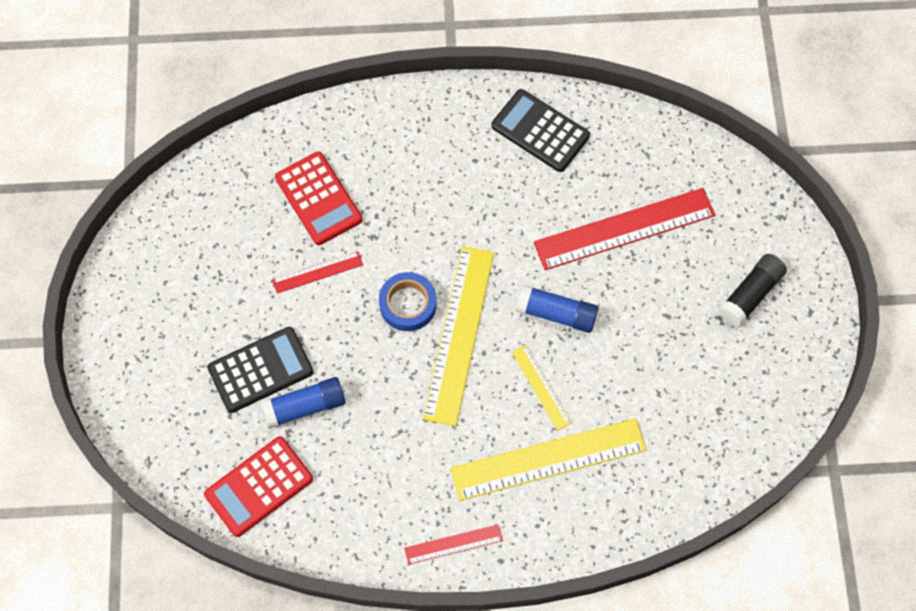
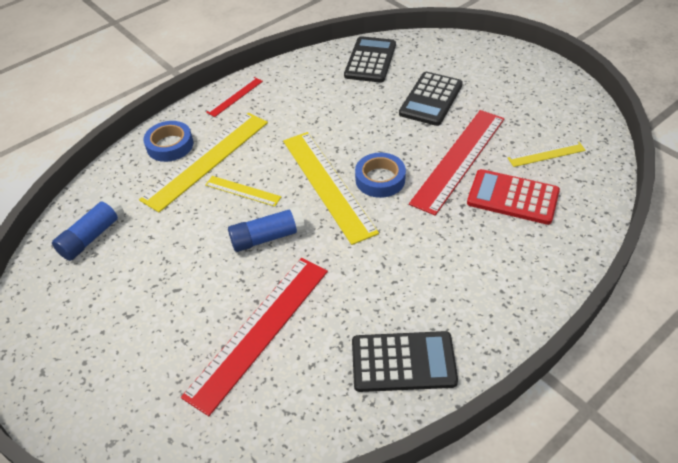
camera: 145 degrees right, 20 degrees down
red calculator [204,437,313,537] -> black calculator [344,36,396,83]
blue glue stick [261,377,346,429] -> blue glue stick moved to [52,196,124,261]
red ruler [272,251,363,293] -> red ruler [409,110,505,216], size x2.04
black glue stick [718,254,787,327] -> none
none -> blue tape [143,121,193,162]
none -> yellow ruler [508,142,586,167]

